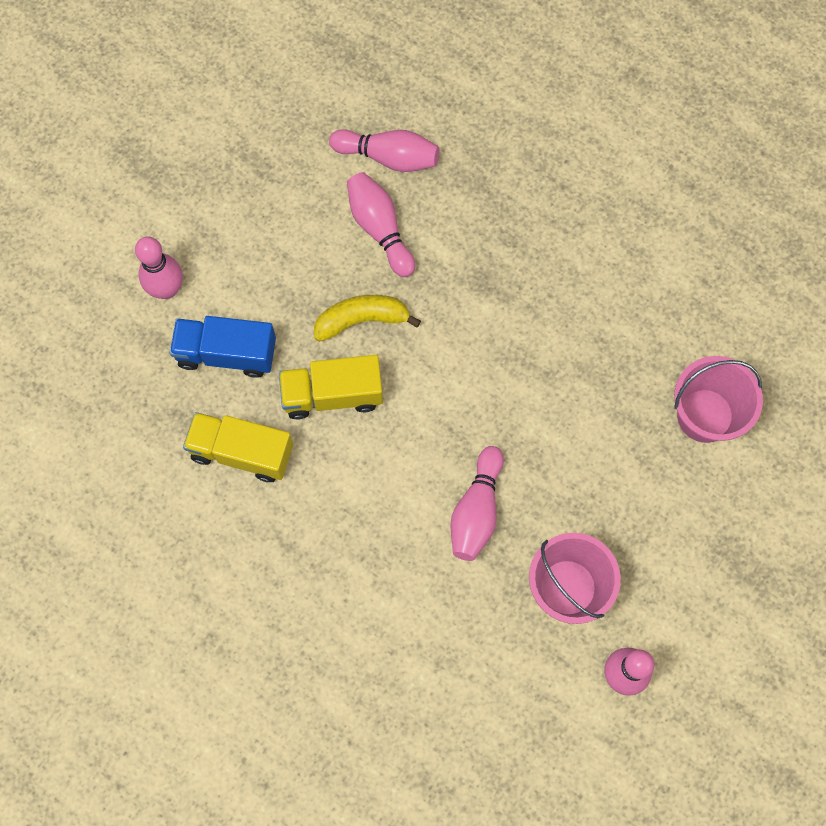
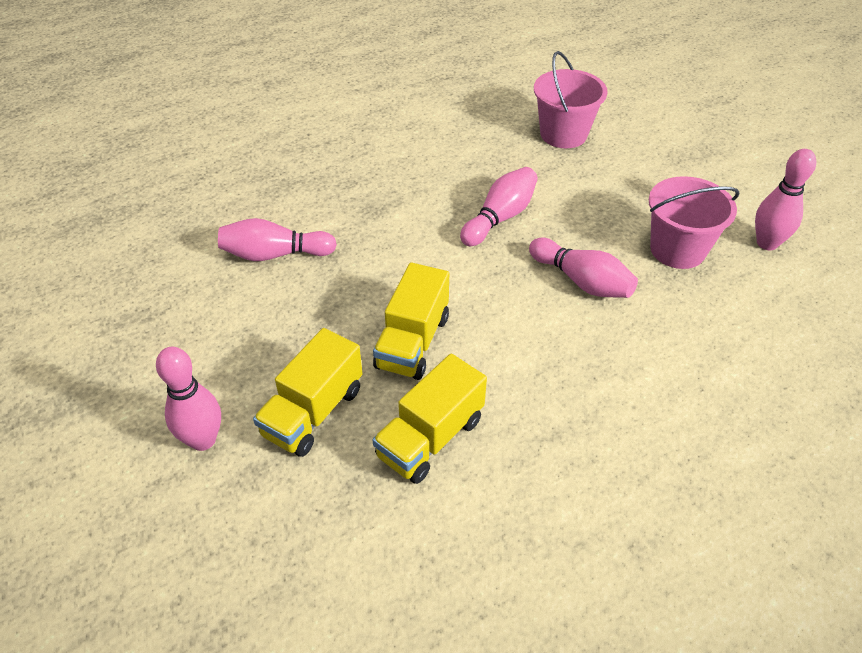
camera: 65 degrees left, 25 degrees down
blue truck [170,316,276,378] -> yellow truck [253,328,363,457]
yellow banana [314,295,421,342] -> none
pink bowling pin [329,129,439,172] -> pink bowling pin moved to [460,167,538,246]

